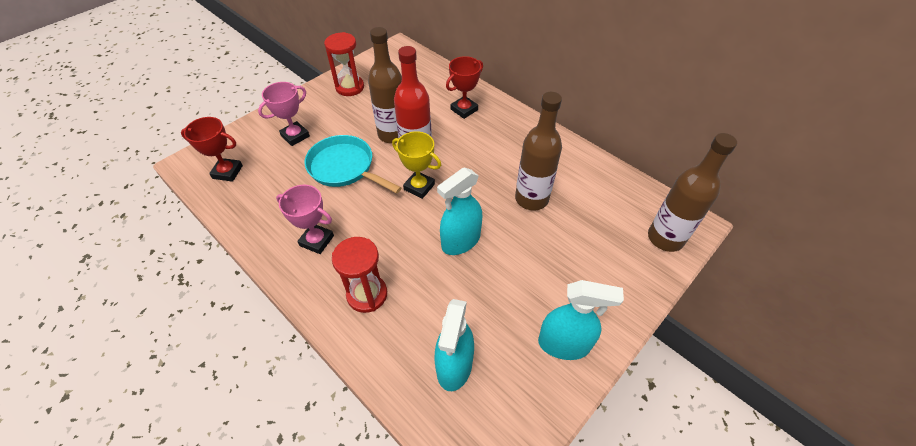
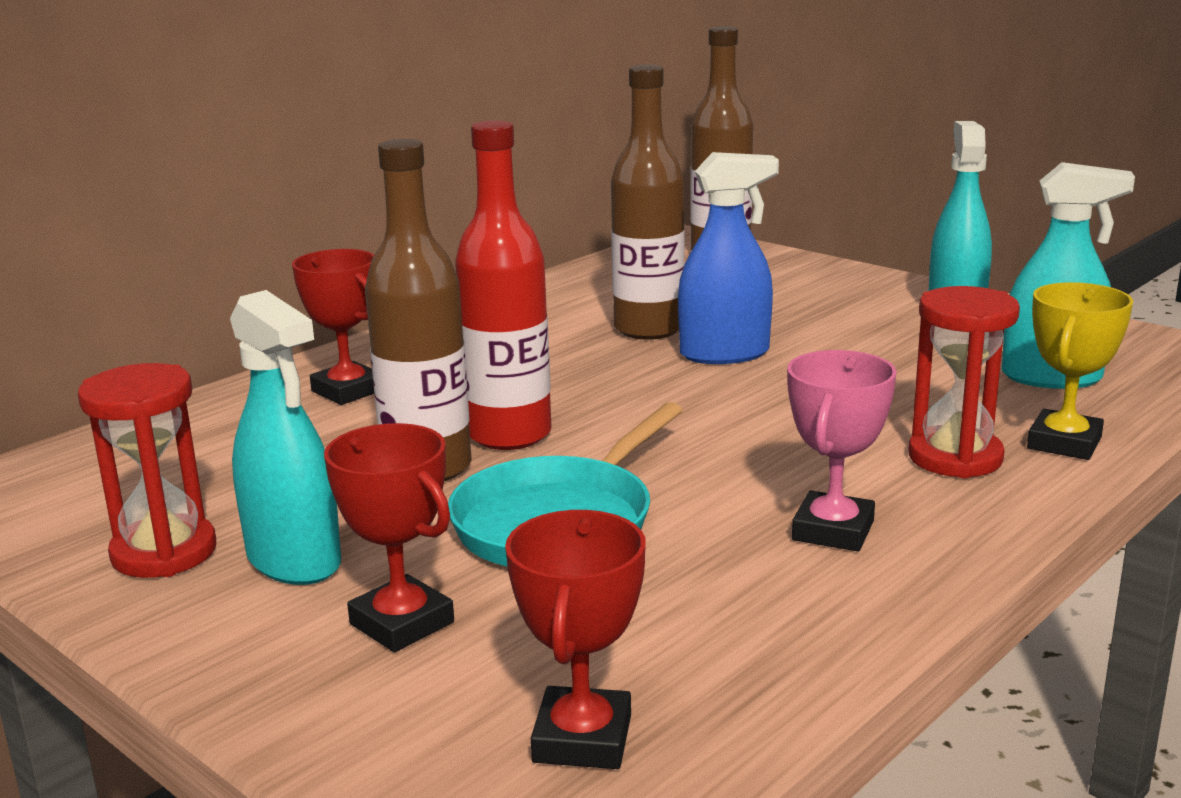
camera: 90 degrees left, 30 degrees down
pink trophy [258,82,310,146] -> red trophy [324,423,454,652]
yellow trophy [392,131,441,199] -> yellow trophy moved to [1027,282,1133,460]
turquoise spray bottle [437,168,482,255] -> turquoise spray bottle moved to [230,290,341,585]
none -> blue spray bottle [678,152,779,364]

